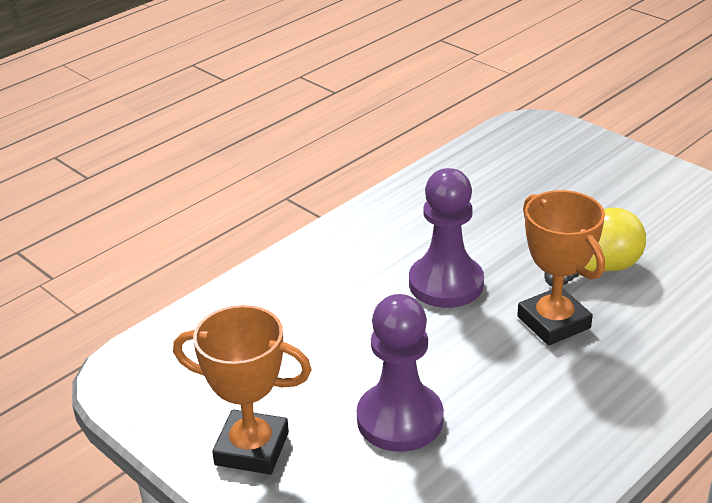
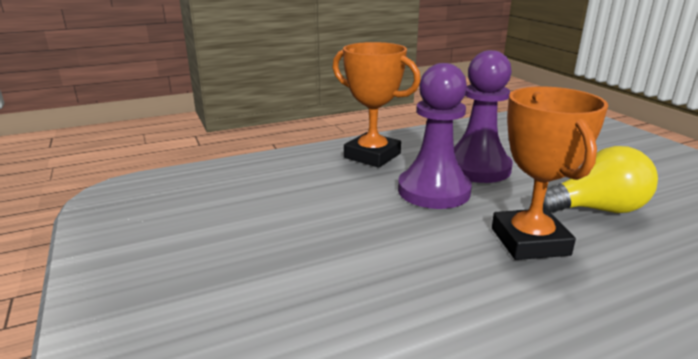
camera: 20 degrees right, 10 degrees down
orange trophy [173,305,312,475] -> orange trophy moved to [332,42,421,168]
purple pawn [357,294,444,452] -> purple pawn moved to [454,50,513,183]

